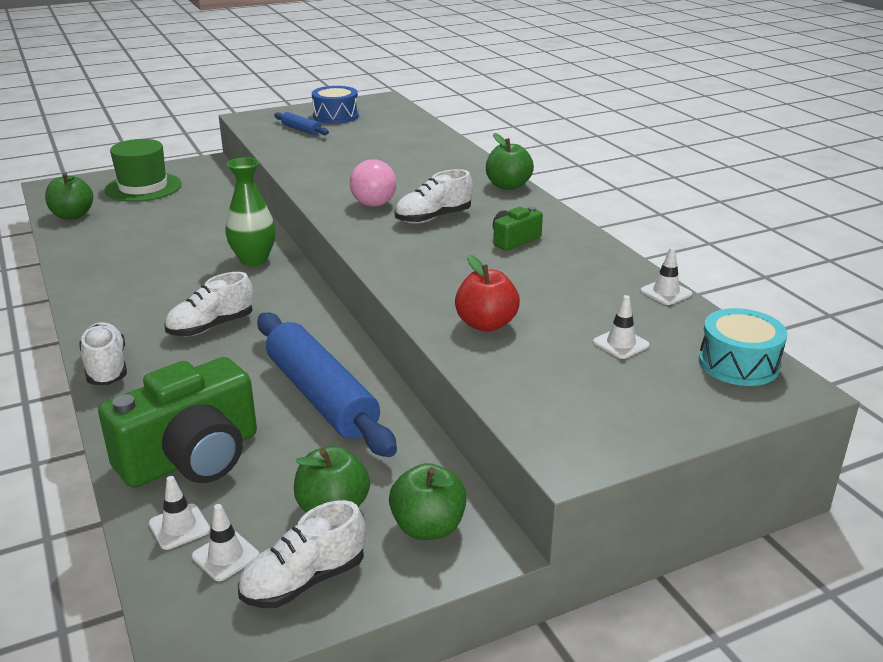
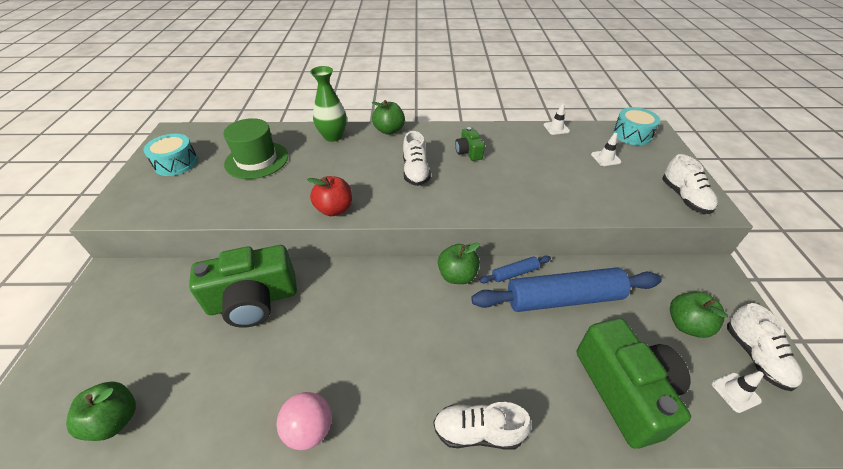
camera: 65 degrees left, 15 degrees up
green hat [104,139,181,202] -> green hat moved to [223,118,288,179]
white traffic cone [149,476,210,550] -> none
white shoe [164,272,254,337] -> white shoe moved to [662,154,718,214]
green vase [225,157,276,266] -> green vase moved to [310,66,347,142]
blue rolling pin [274,112,329,135] -> blue rolling pin moved to [479,256,551,283]
blue drum [312,86,359,124] -> turquoise drum [143,134,198,176]
pink ball [350,159,397,207] -> pink ball moved to [277,392,332,450]
green apple [389,463,467,540] -> green apple moved to [438,242,480,284]
red apple [455,255,520,332] -> red apple moved to [307,176,352,216]
none -> green camera [189,245,297,328]

